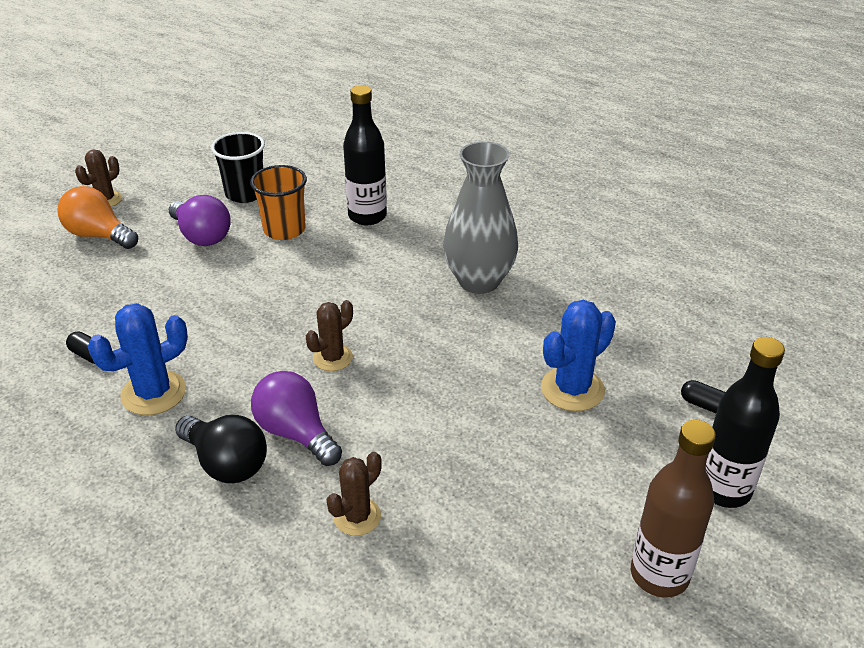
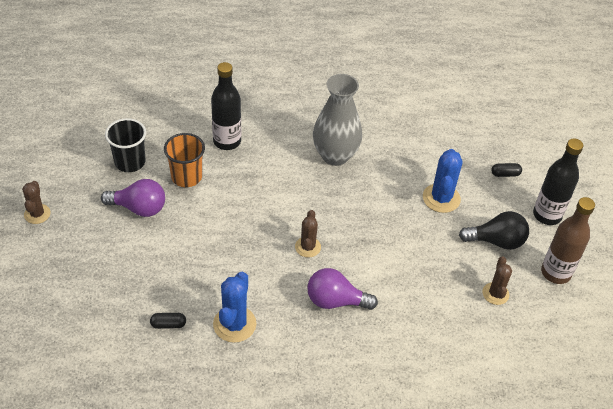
camera: 40 degrees left, 10 degrees up
orange light bulb [57,186,138,249] -> none
black light bulb [175,415,267,483] -> black light bulb moved to [459,211,529,250]
brown cactus [326,452,382,536] -> brown cactus moved to [483,256,512,305]

